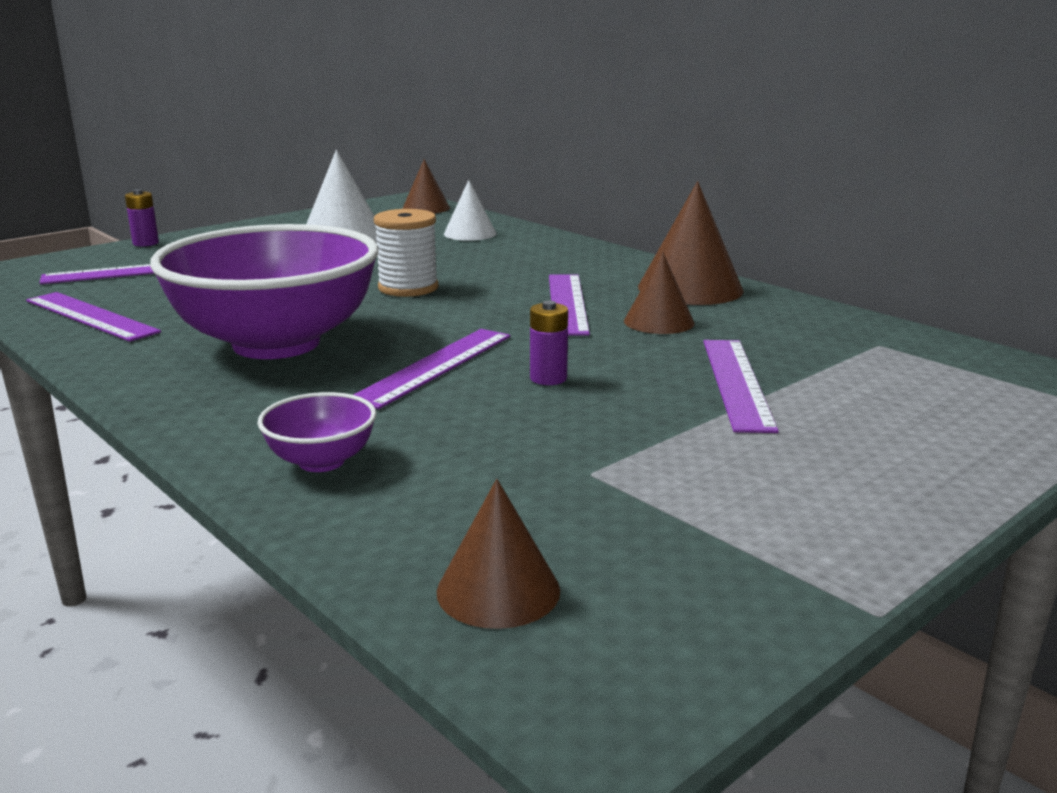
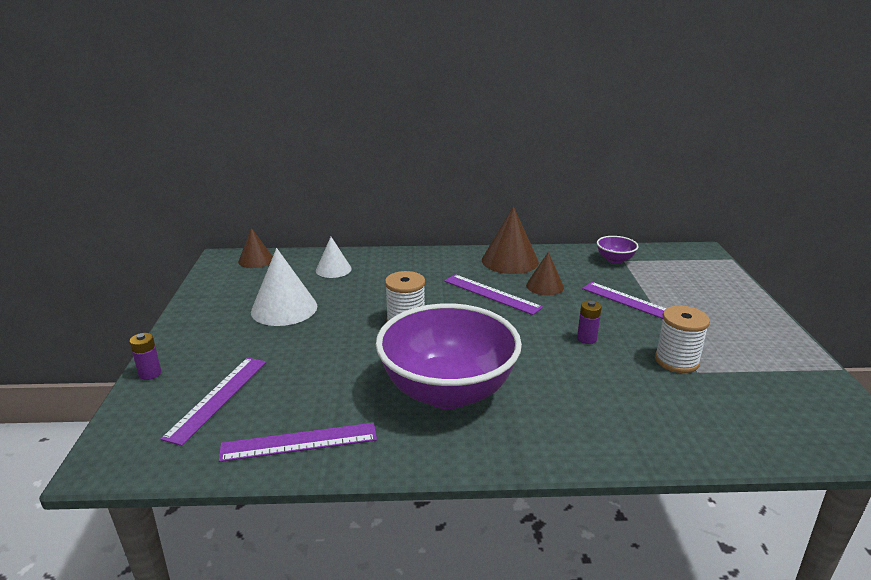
camera: 50 degrees left, 5 degrees up
purple bowl [257,392,376,472] -> purple bowl moved to [597,236,639,264]
purple ruler [353,329,510,409] -> none
brown cone [437,479,560,629] -> none
none -> white spool [655,306,710,373]

